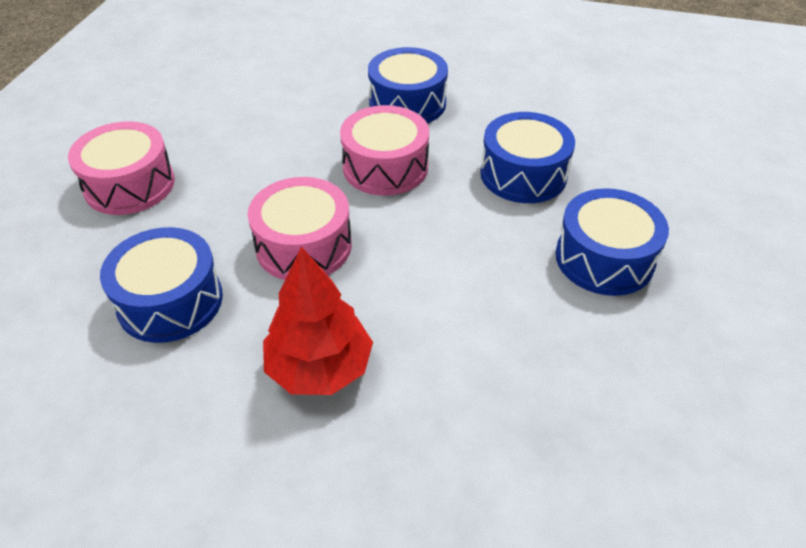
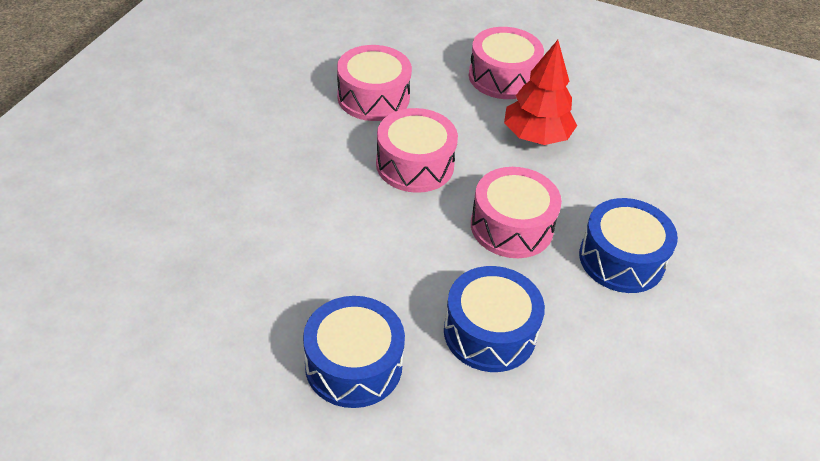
camera: 95 degrees right, 0 degrees up
blue drum [100,227,223,343] -> pink drum [337,45,412,121]
red tree [263,246,373,395] -> red tree moved to [504,40,577,145]

